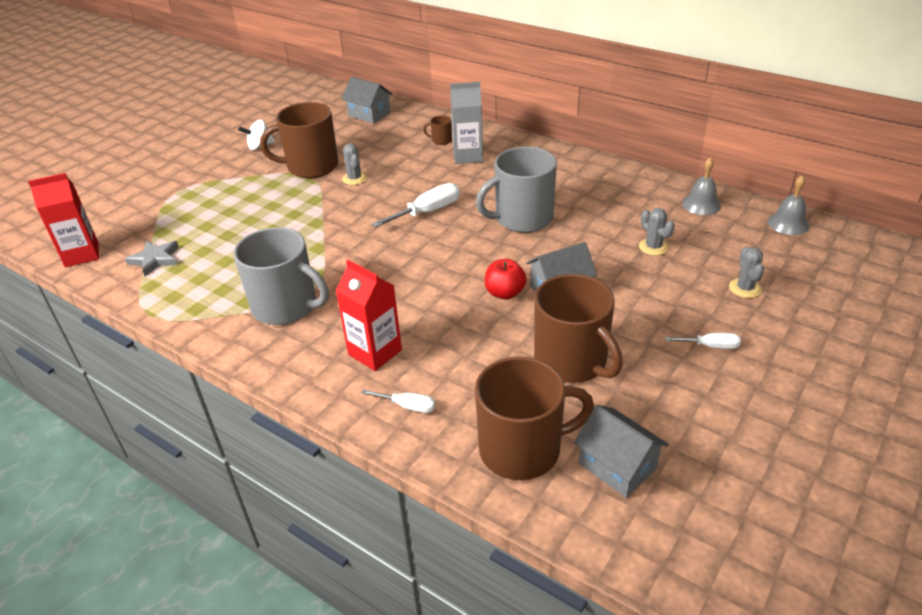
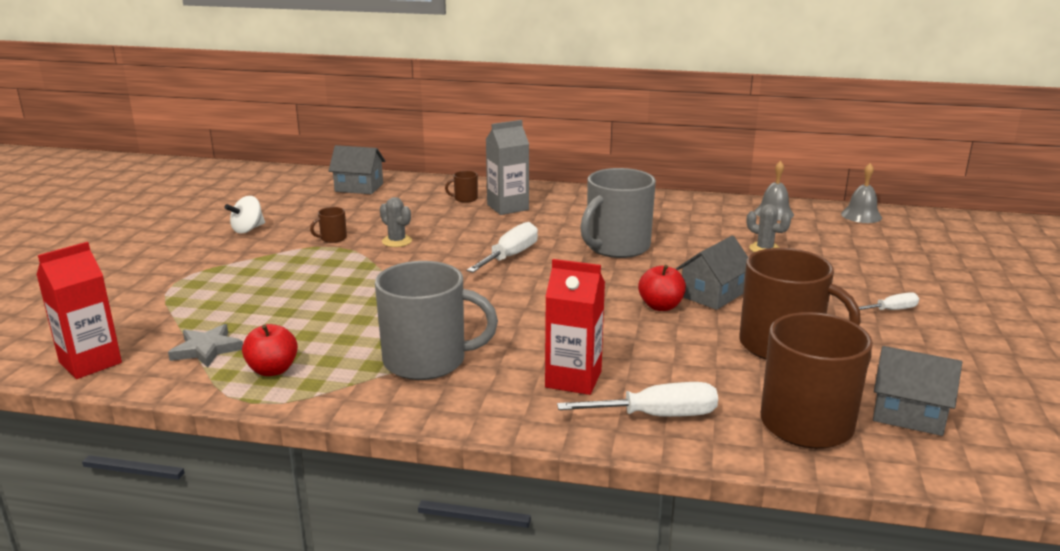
camera: 25 degrees left, 15 degrees down
brown mug [260,102,338,178] -> brown mug [310,207,347,243], size x0.41
white screwdriver [361,390,436,413] -> white screwdriver [557,382,718,417], size x1.74
grey cactus [729,247,764,298] -> none
none -> red apple [242,324,298,376]

